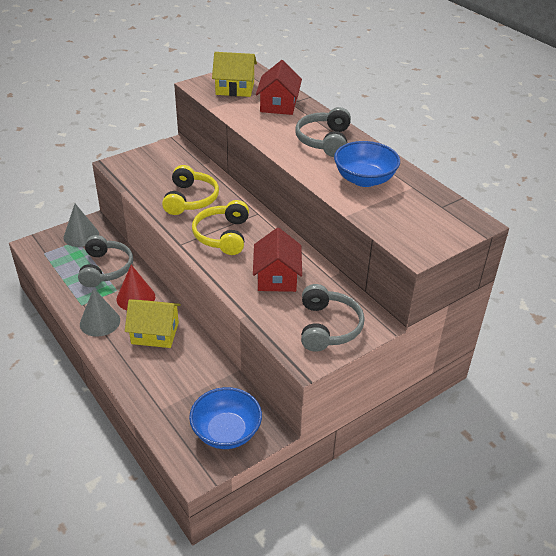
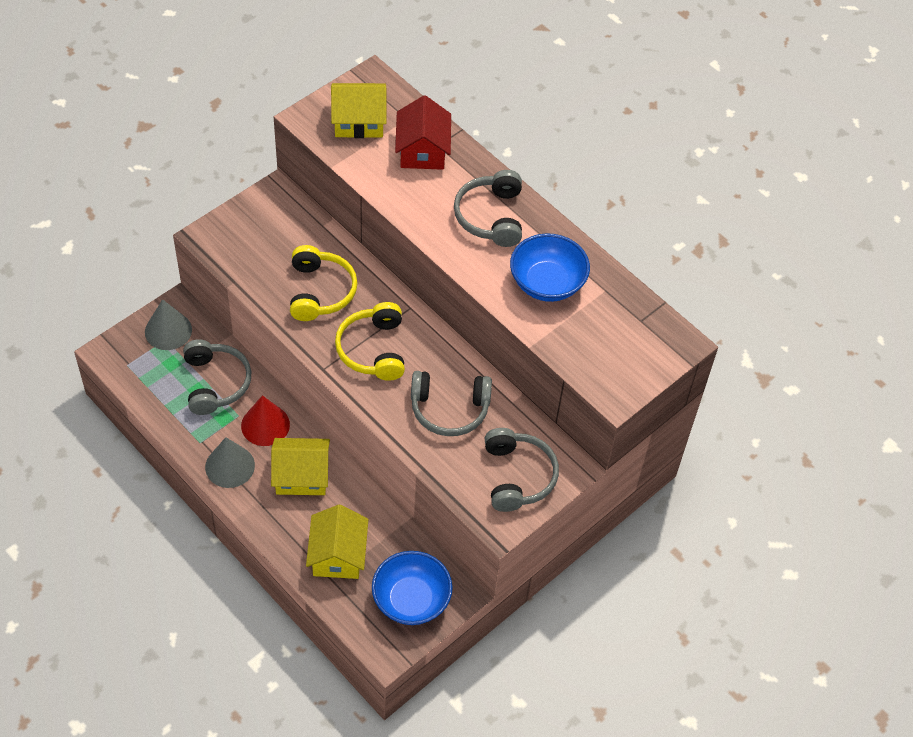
camera: 10 degrees left, 15 degrees up
red house [253,228,302,292] -> grey headphones [411,371,492,436]
none -> yellow house [306,505,368,579]

